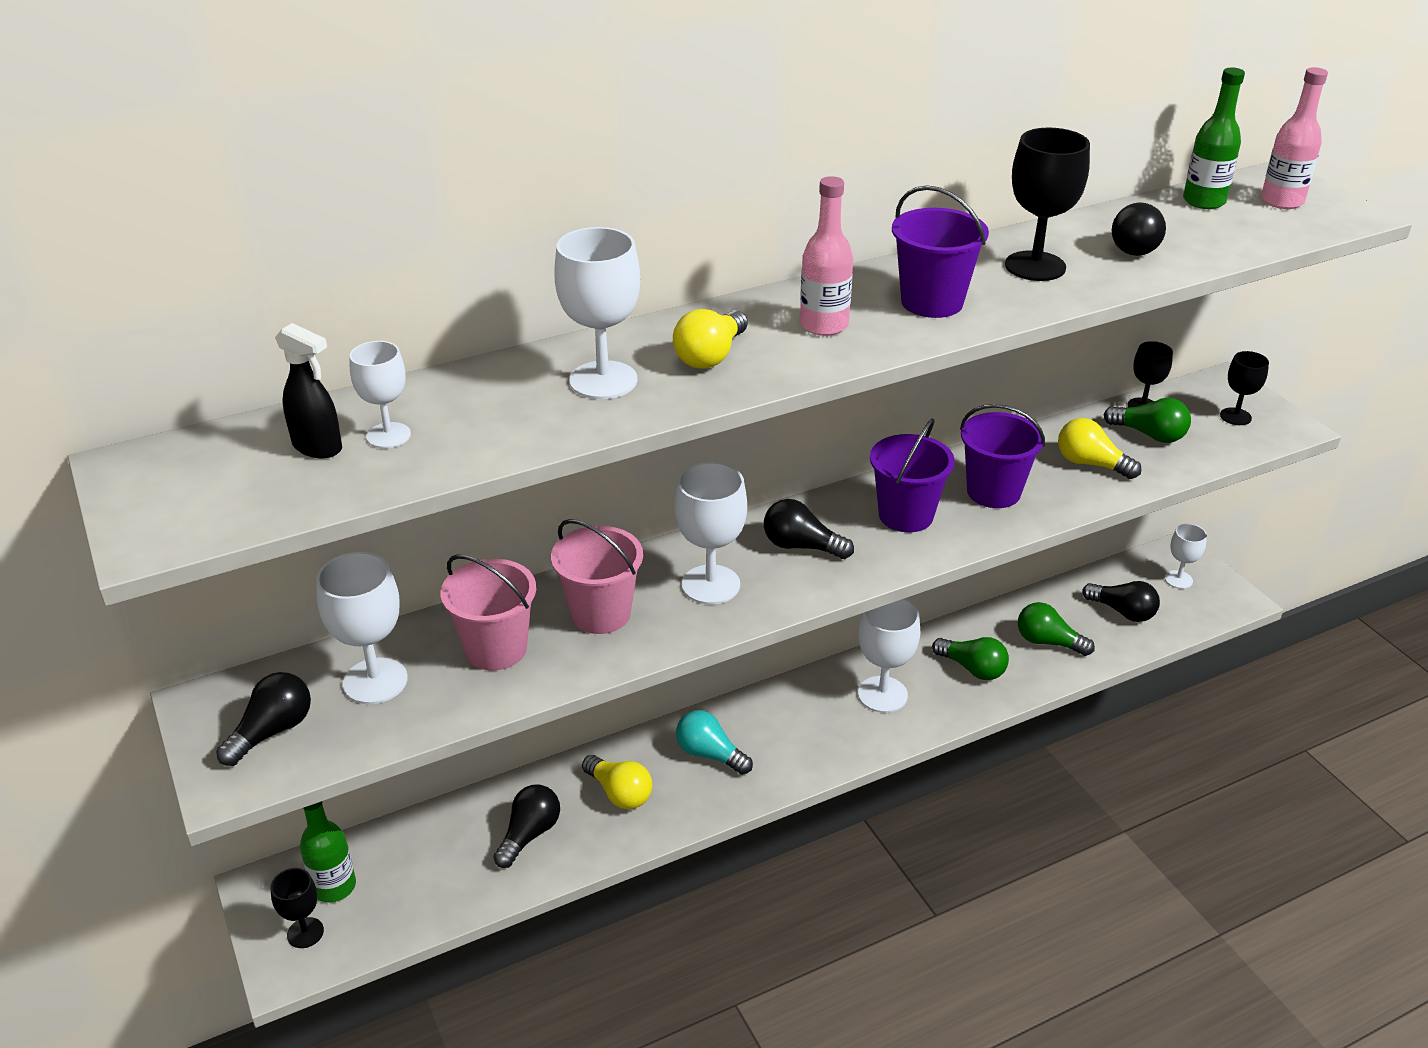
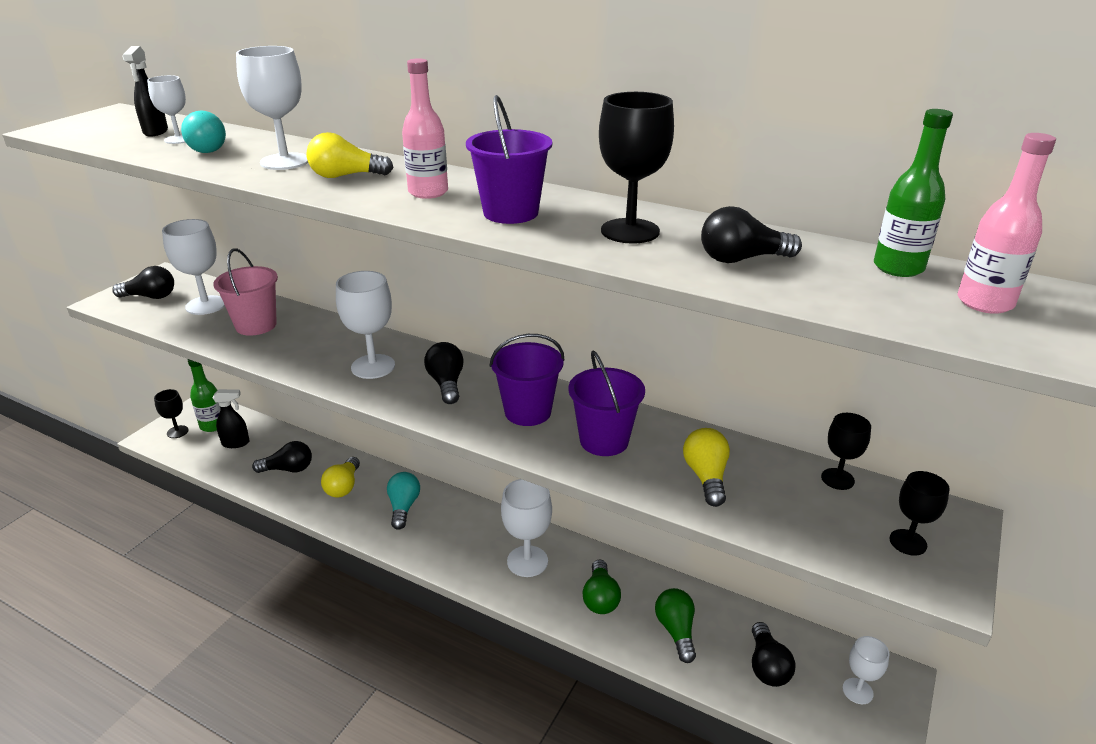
camera: 55 degrees right, 5 degrees down
pink bucket [551,519,643,634] -> none
green light bulb [1104,398,1191,443] -> none
none -> turquoise light bulb [181,110,226,153]
none -> black spray bottle [213,389,249,448]

